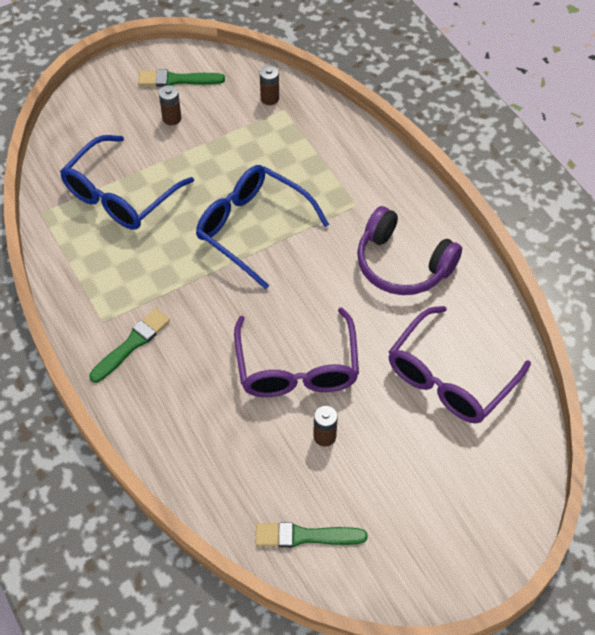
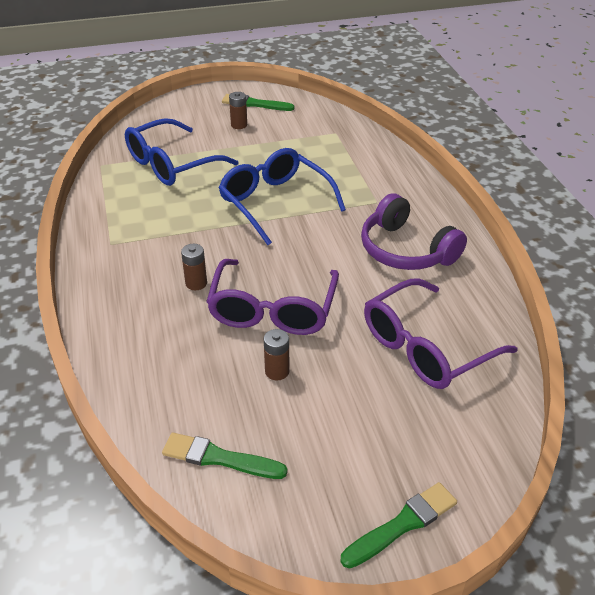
camera: 15 degrees right, 15 degrees down
green brush [89,308,170,383] -> green brush moved to [341,482,457,568]
brown battery [260,65,279,105] -> brown battery moved to [181,244,207,290]

